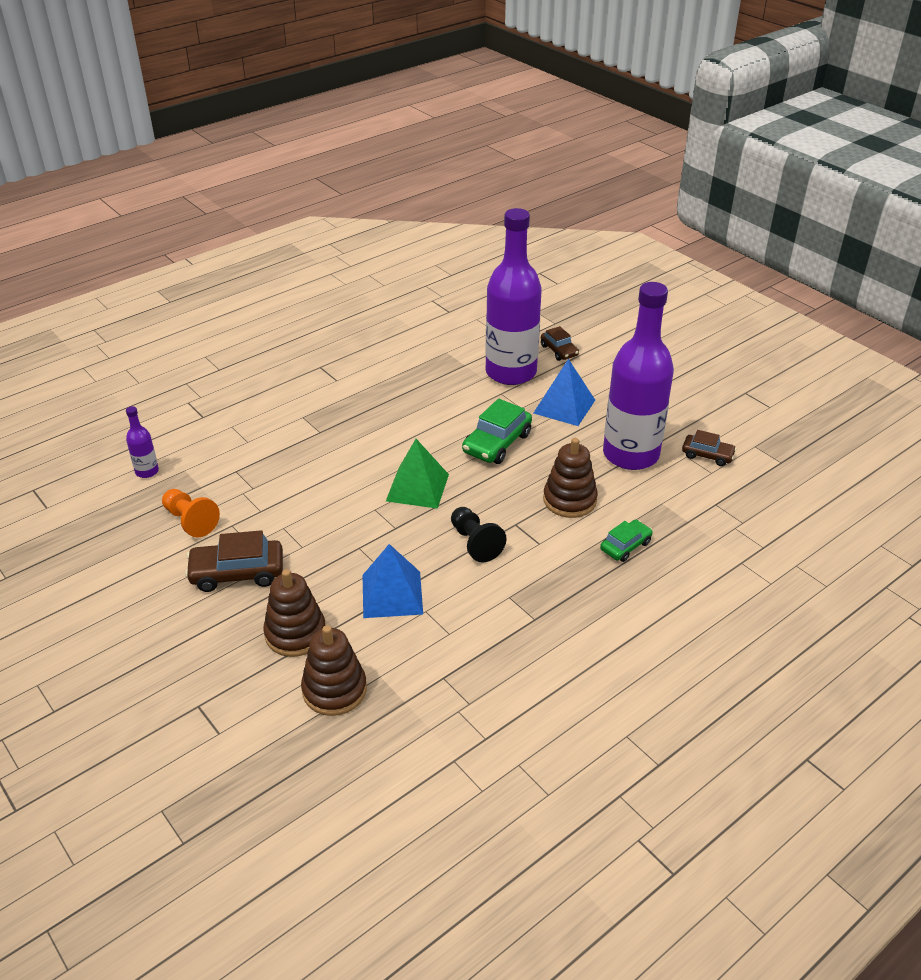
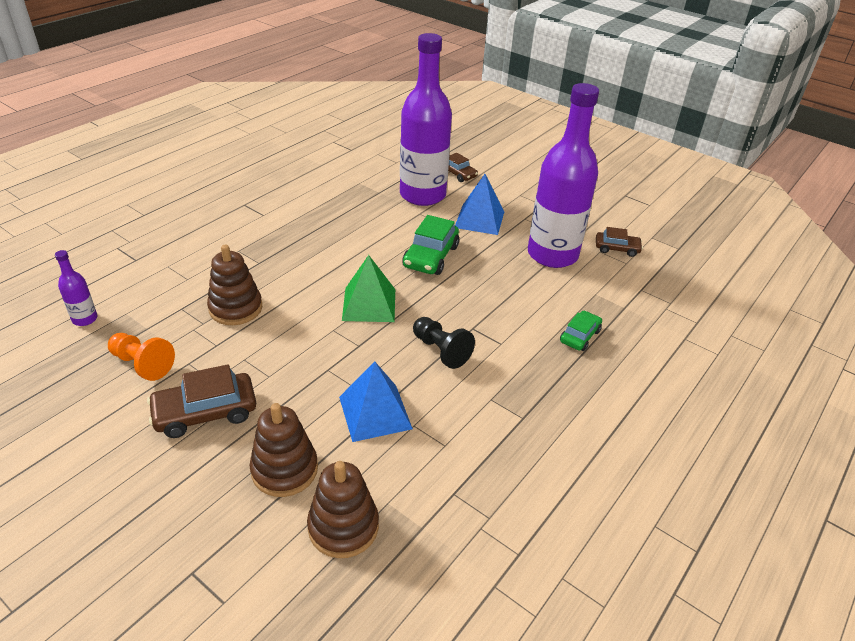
camera: 15 degrees left, 0 degrees up
brown stacking toy [543,438,598,518] -> brown stacking toy moved to [207,245,262,325]

